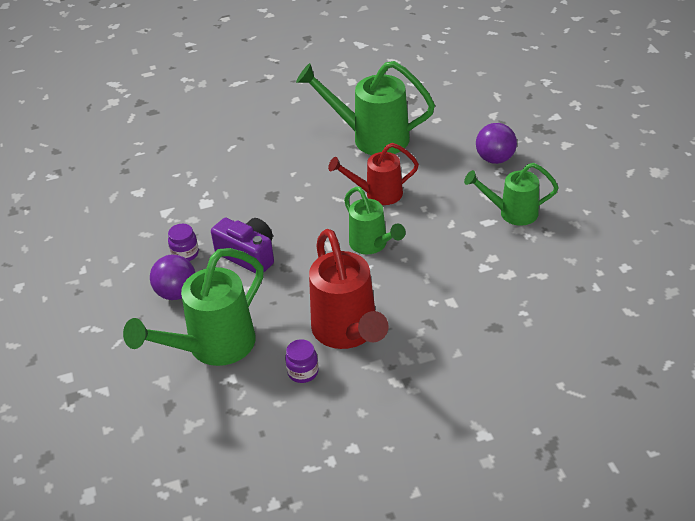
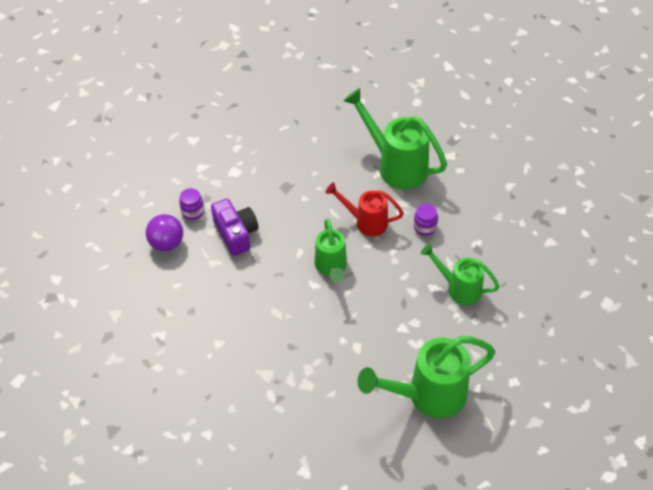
camera: 25 degrees right, 10 degrees up
green watering can [123,248,264,366] -> green watering can moved to [357,336,496,418]
purple jar [285,339,319,383] -> purple jar moved to [414,204,438,236]
red watering can [309,229,389,349] -> none
purple ball [476,123,517,164] -> none

